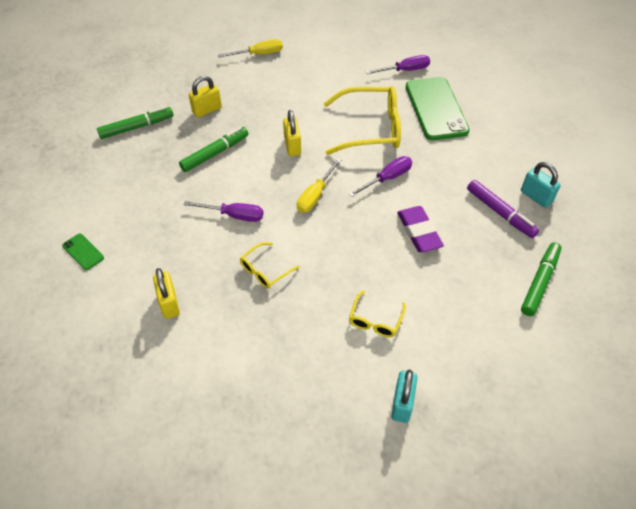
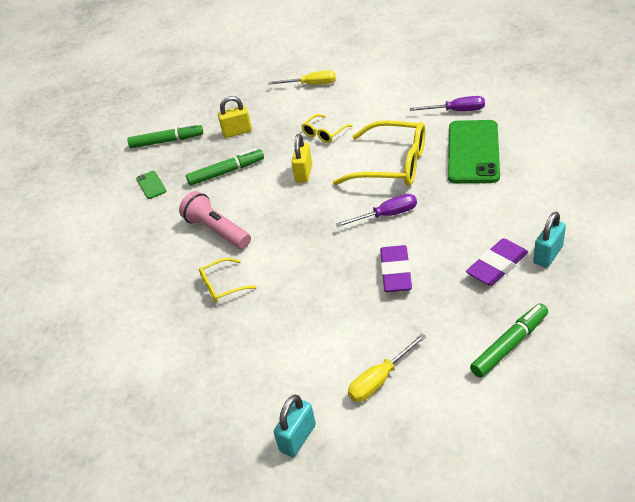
camera: 25 degrees right, 10 degrees down
green phone [62,233,104,270] -> green phone moved to [136,171,166,199]
yellow padlock [153,268,180,319] -> none
purple screwdriver [184,201,263,222] -> pink flashlight [179,191,251,249]
yellow screwdriver [297,158,341,213] -> yellow screwdriver moved to [348,334,426,402]
yellow glasses [349,290,406,337] -> yellow glasses moved to [301,114,353,143]
purple marker [467,180,539,238] -> purple eraser [466,238,528,286]
turquoise padlock [521,162,561,208] -> turquoise padlock turned 60 degrees clockwise [533,212,566,268]

